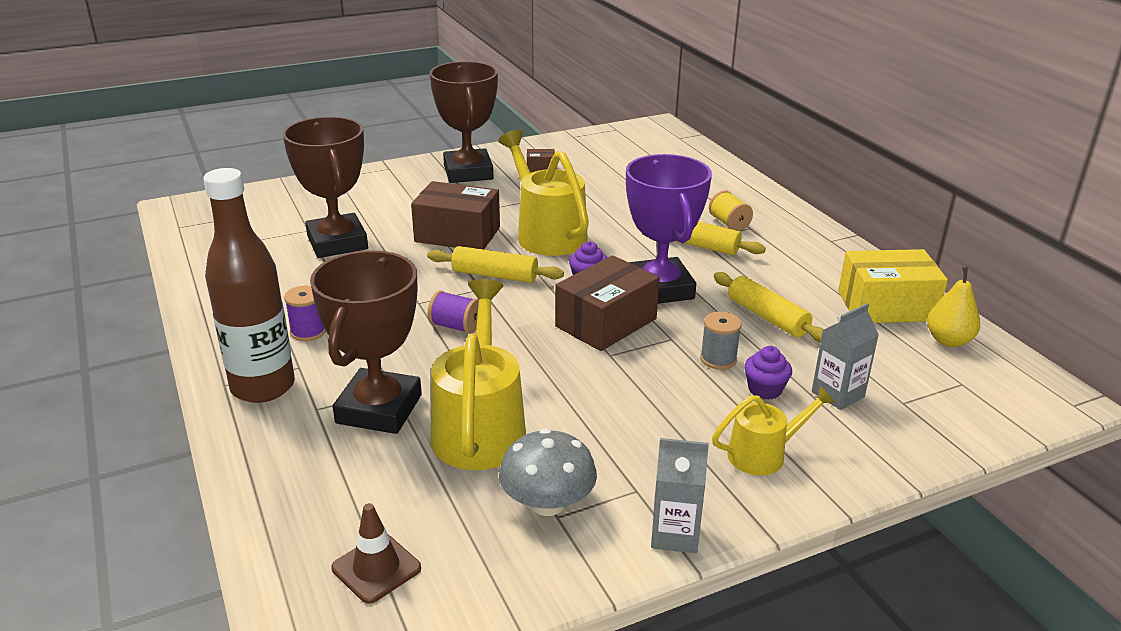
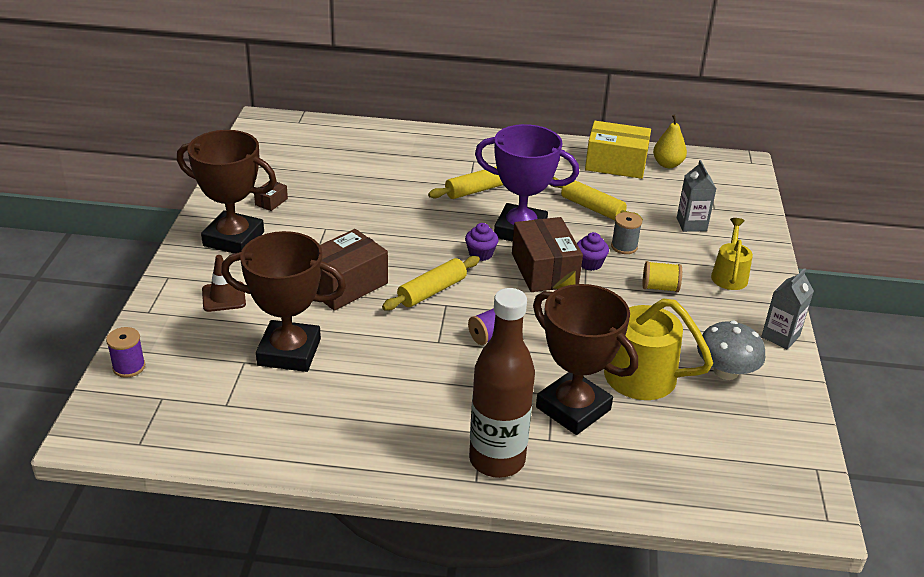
camera: 60 degrees left, 5 degrees up
purple spool [284,285,326,341] -> purple spool moved to [106,327,145,378]
brown traffic cone [331,503,421,604] -> brown traffic cone moved to [202,255,246,312]
yellow watering can [498,130,589,256] -> none
yellow spool [709,190,753,231] -> yellow spool moved to [643,261,682,292]
yellow rolling pin [714,272,824,343] -> yellow rolling pin turned 45 degrees clockwise [551,177,643,221]
purple cupcake [744,346,792,400] -> purple cupcake moved to [577,232,609,271]
yellow box [838,249,948,323] -> yellow box turned 75 degrees clockwise [585,121,651,179]

